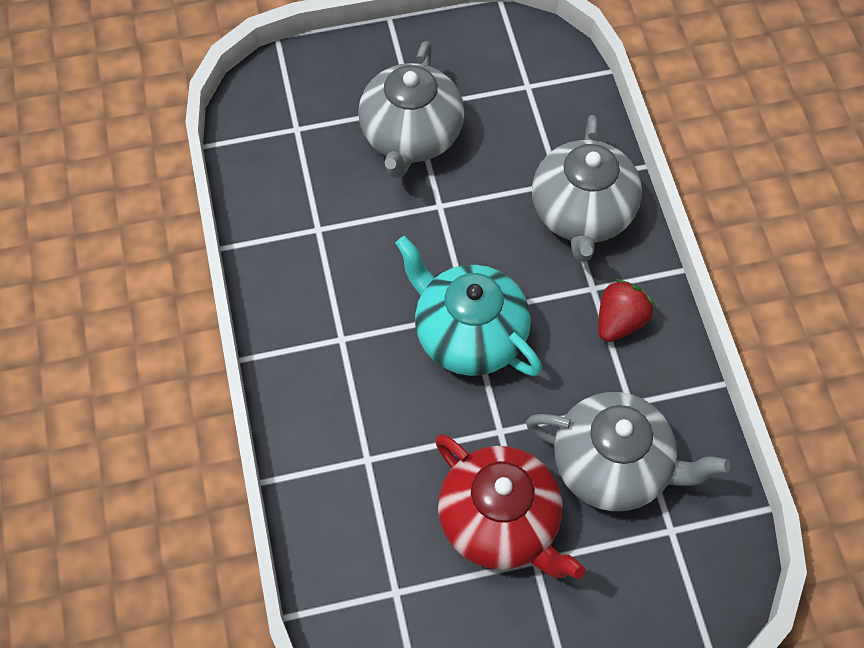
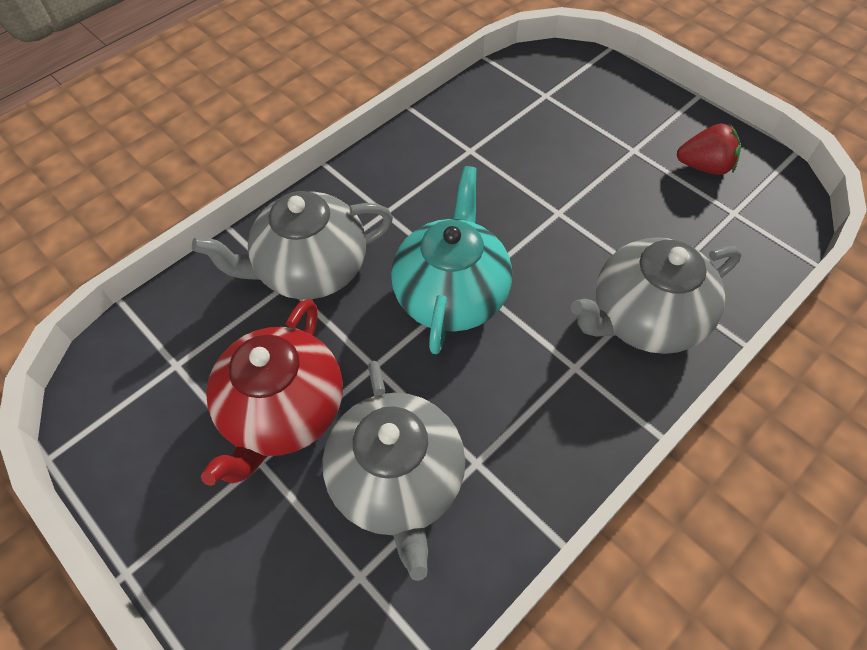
camera: 60 degrees right, 5 degrees down
grey teapot [358,41,464,178] -> grey teapot moved to [192,191,393,299]
red strawberry [598,279,655,342] -> red strawberry moved to [677,123,741,175]

